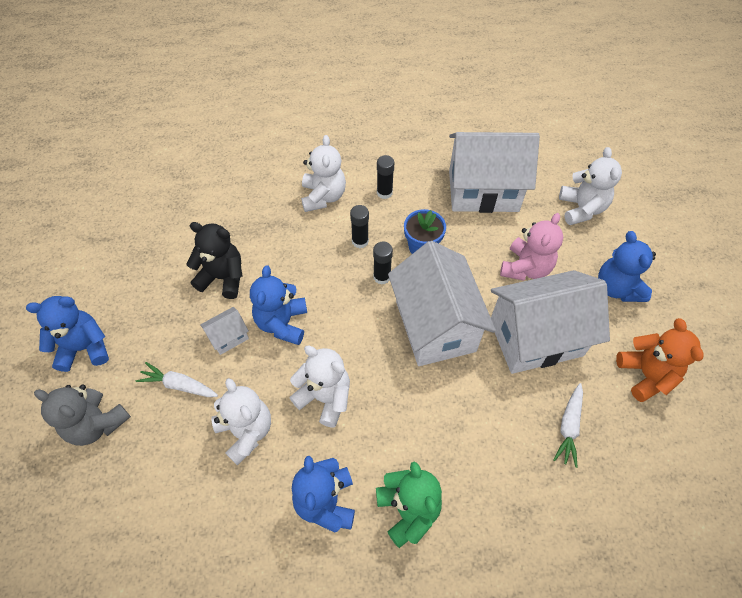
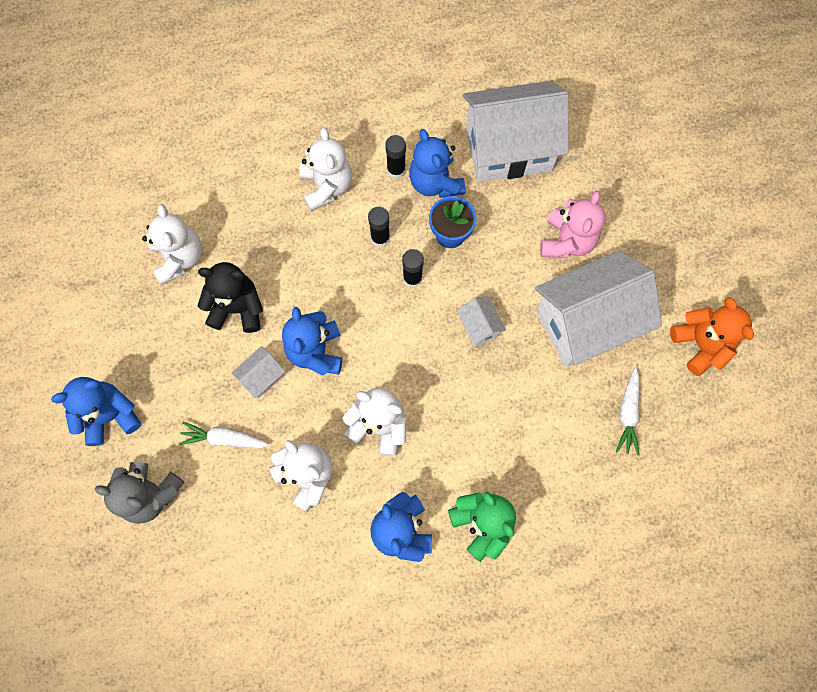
camera: 10 degrees left, 15 degrees up
white house [388,241,496,366] -> white house [457,296,506,347], size x0.42
white teddy bear [559,147,622,225] -> white teddy bear moved to [142,204,202,285]
blue teddy bear [598,231,656,302] -> blue teddy bear moved to [409,129,466,198]

